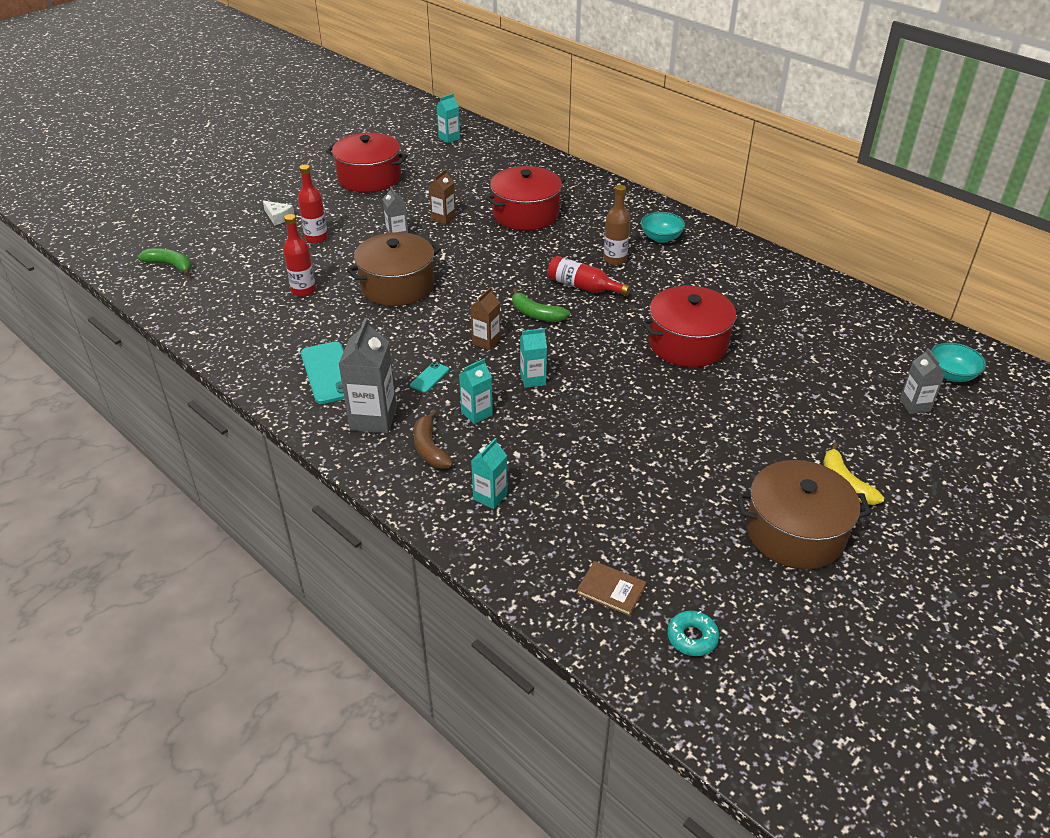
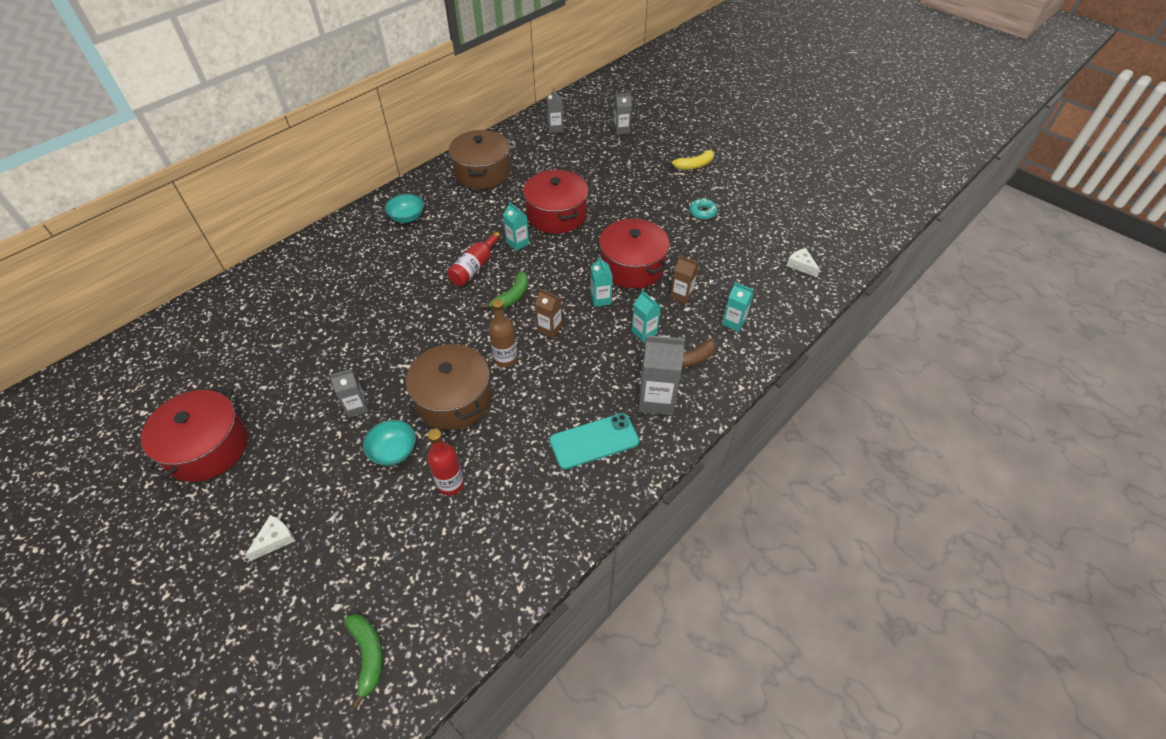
camera: 90 degrees left, 10 degrees up
green banana [138,248,191,276] -> green banana turned 135 degrees clockwise [344,614,383,708]
red bottle [298,164,328,244] -> none
turquoise phone [410,362,449,393] -> none
brown carton [429,169,456,225] -> brown carton moved to [670,255,699,304]
turquoise carton [437,94,460,143] -> turquoise carton moved to [503,202,529,251]
red pot [486,166,565,231] -> red pot moved to [599,219,669,289]
brown book [576,561,647,616] -> white cheese [786,248,820,277]
brown bottle [604,185,630,265] -> brown bottle moved to [489,299,517,367]
turquoise donut [667,611,719,656] -> turquoise donut moved to [689,198,717,220]
brown pot [737,460,871,569] -> brown pot moved to [449,130,511,189]
turquoise bowl [931,343,986,382] -> turquoise bowl moved to [363,420,416,466]
none -> grey carton [547,88,563,133]

